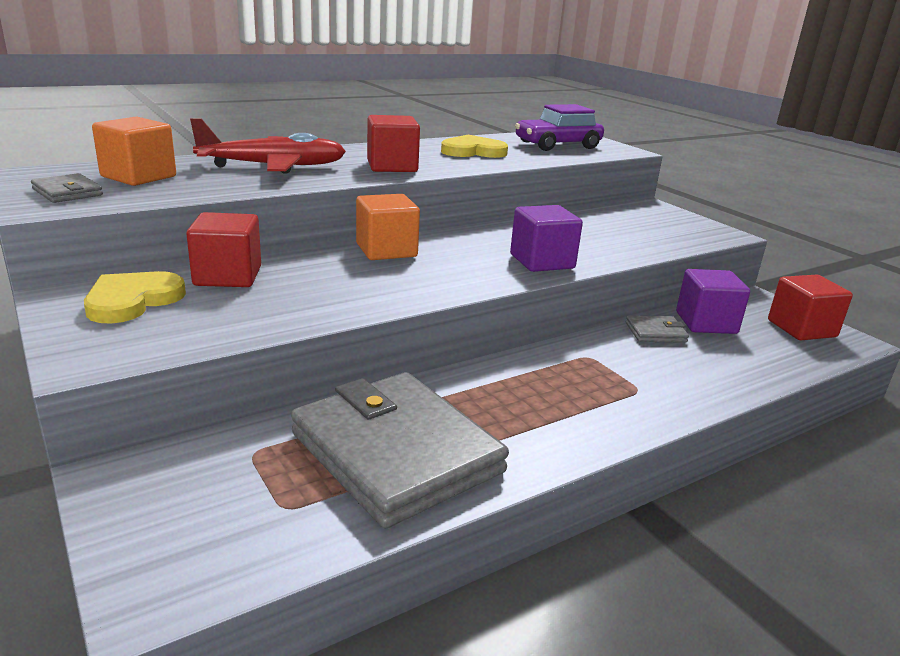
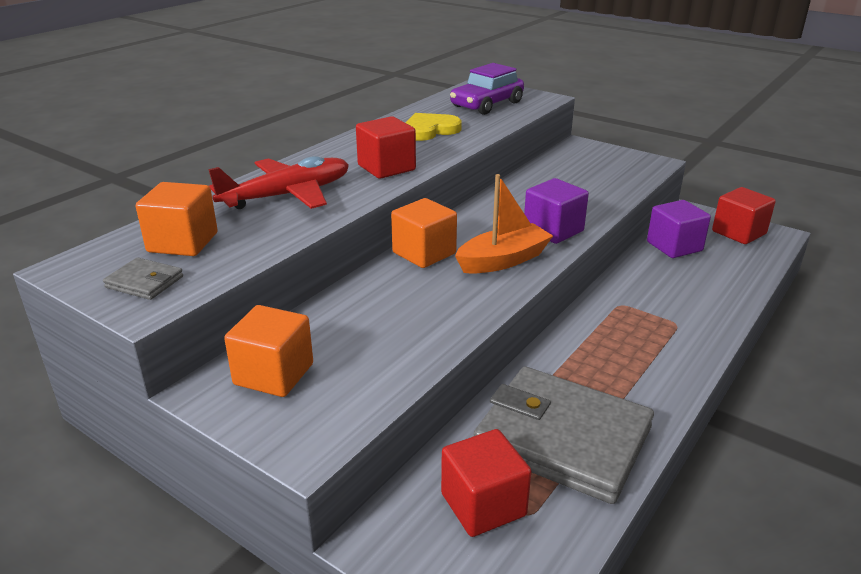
camera: 20 degrees left, 5 degrees up
yellow heart [84,271,186,324] -> orange cube [224,305,313,397]
red cube [186,212,261,287] -> red cube moved to [441,429,531,537]
grey wallet [626,315,689,343] -> none
none -> orange boat [455,174,553,274]

